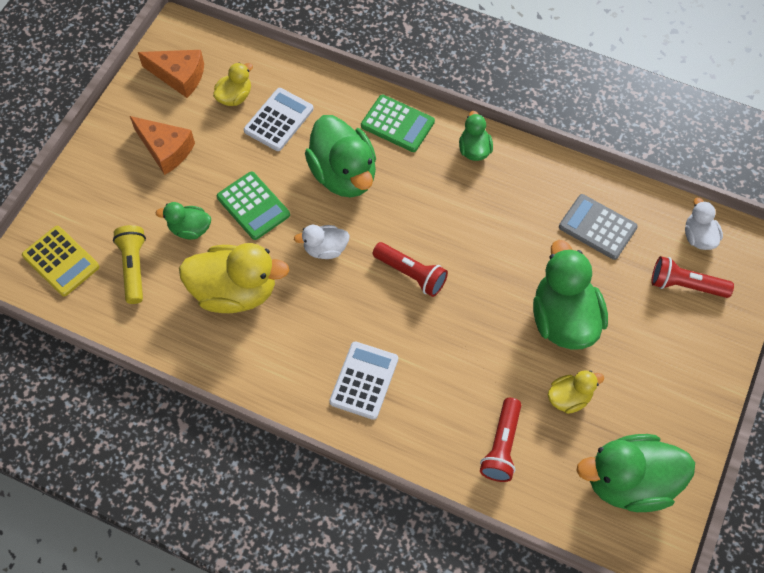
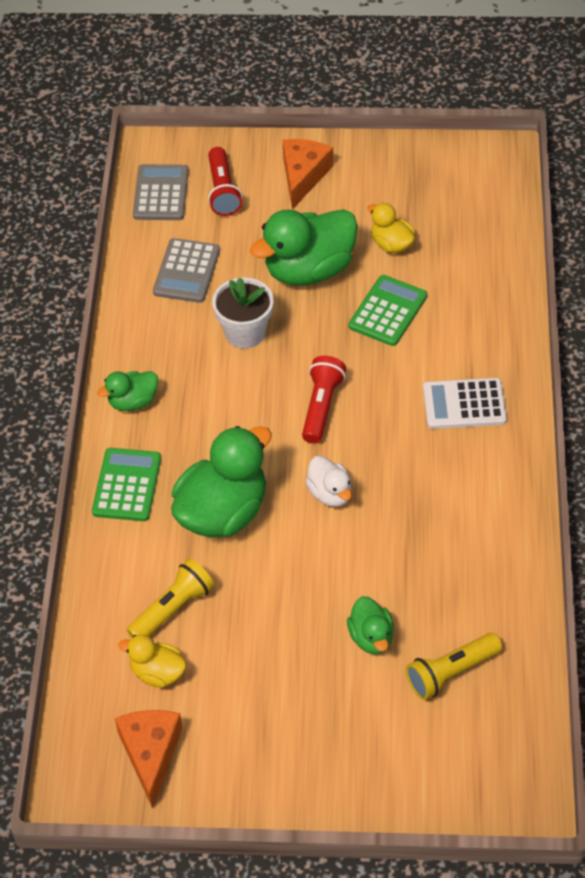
camera: 110 degrees left, 10 degrees down
yellow calculator [22,226,100,296] -> none
orange cheese [130,116,195,175] -> orange cheese moved to [282,139,333,210]
yellow duck [179,243,290,313] -> none
green calculator [217,172,290,240] -> green calculator moved to [348,275,427,346]
white calculator [244,88,314,151] -> yellow flashlight [127,559,214,638]
red flashlight [480,398,521,482] -> none
green duck [576,434,695,512] -> none
white duck [685,198,723,250] -> grey calculator [133,164,189,220]
none -> white flower pot [212,277,273,349]

